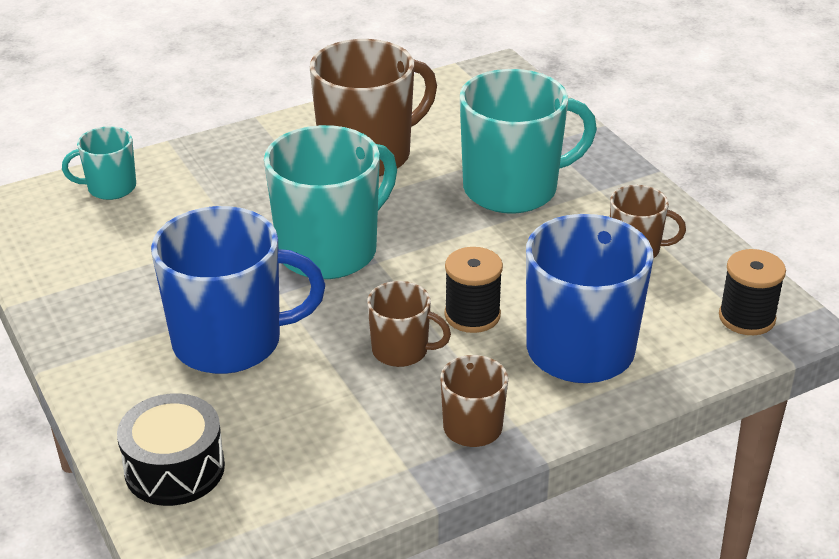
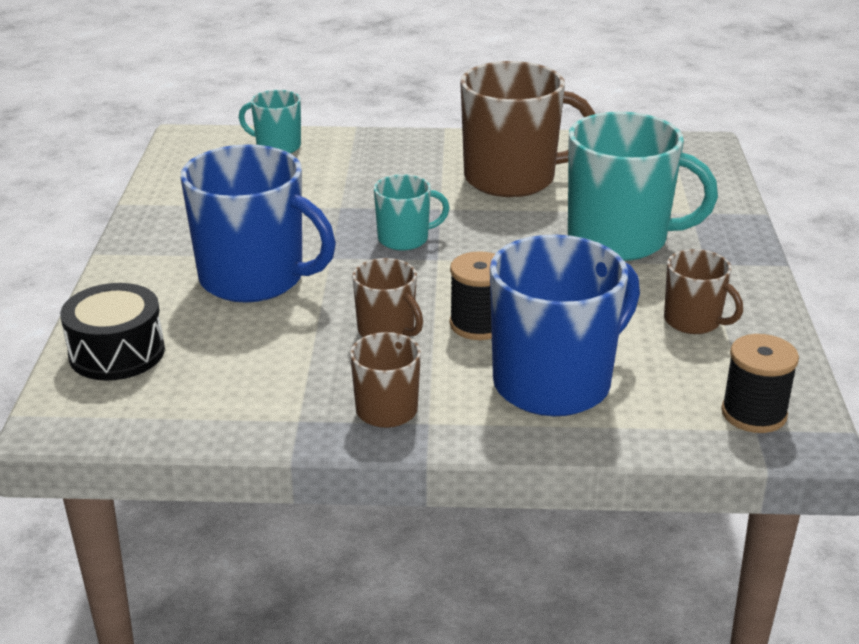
camera: 30 degrees right, 5 degrees down
turquoise mug [264,125,397,279] -> turquoise mug [374,174,449,251], size x0.51

